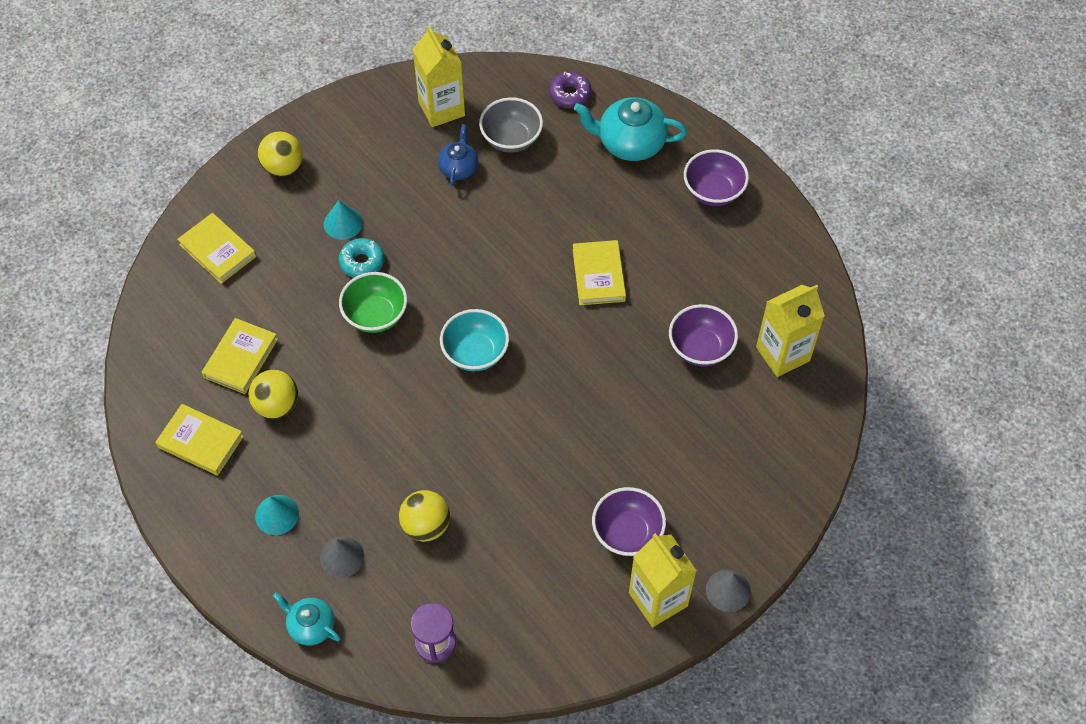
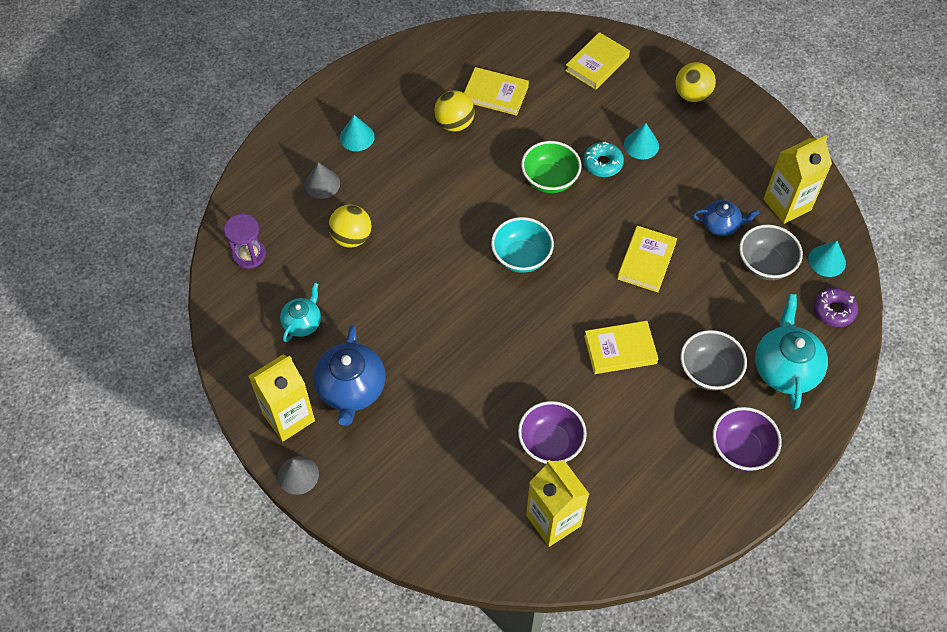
camera: 85 degrees right, 0 degrees up
yellow book [155,404,244,476] -> yellow book moved to [617,226,677,292]
turquoise teapot [273,593,341,645] -> turquoise teapot moved to [280,282,321,342]
purple bowl [592,487,666,556] -> blue teapot [313,325,386,426]
none -> grey bowl [681,330,747,391]
none -> turquoise cone [808,241,846,277]

